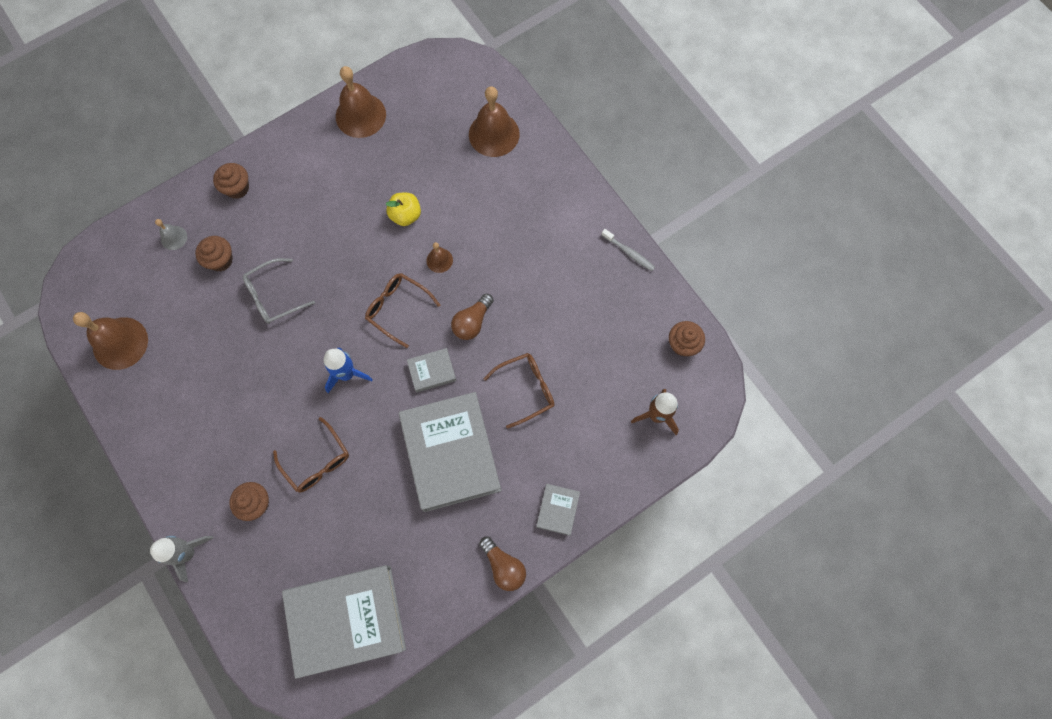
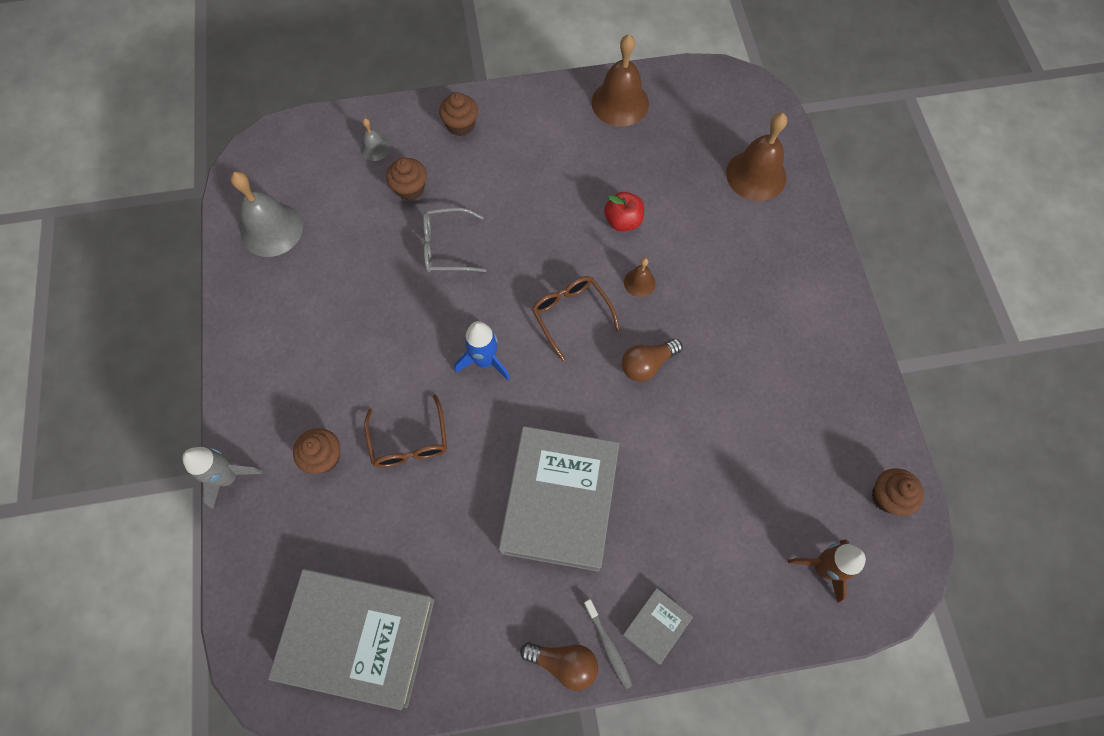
camera: 25 degrees right, 5 degrees down
brown bell [73,312,148,370] -> grey bell [230,171,303,257]
yellow apple [386,193,421,226] -> red apple [604,192,644,231]
grey book [407,348,456,393] -> none
brown light bulb [479,536,526,591] -> brown light bulb turned 60 degrees counterclockwise [520,642,598,691]
brown glasses [484,353,555,429] -> none
grey toothbrush [602,229,655,271] -> grey toothbrush moved to [584,599,633,689]

